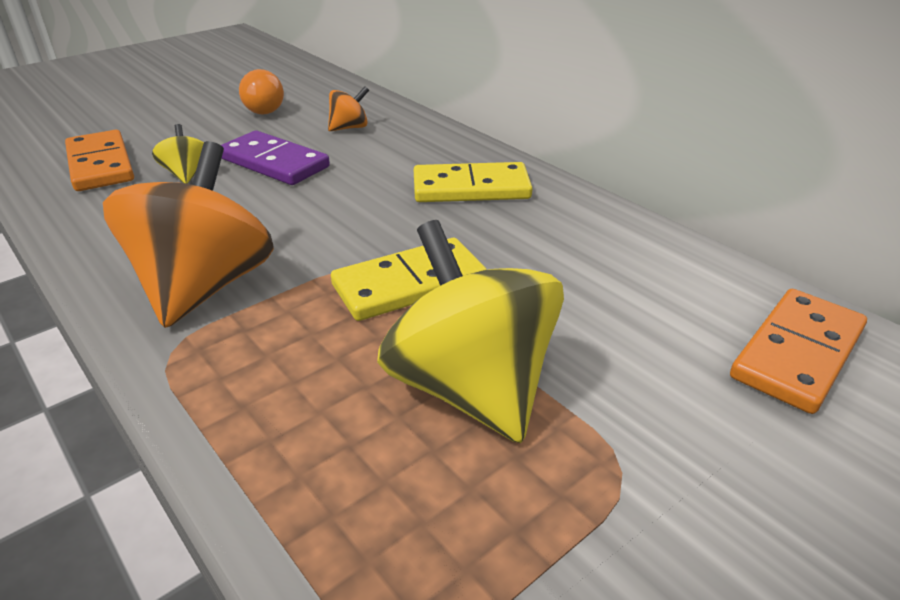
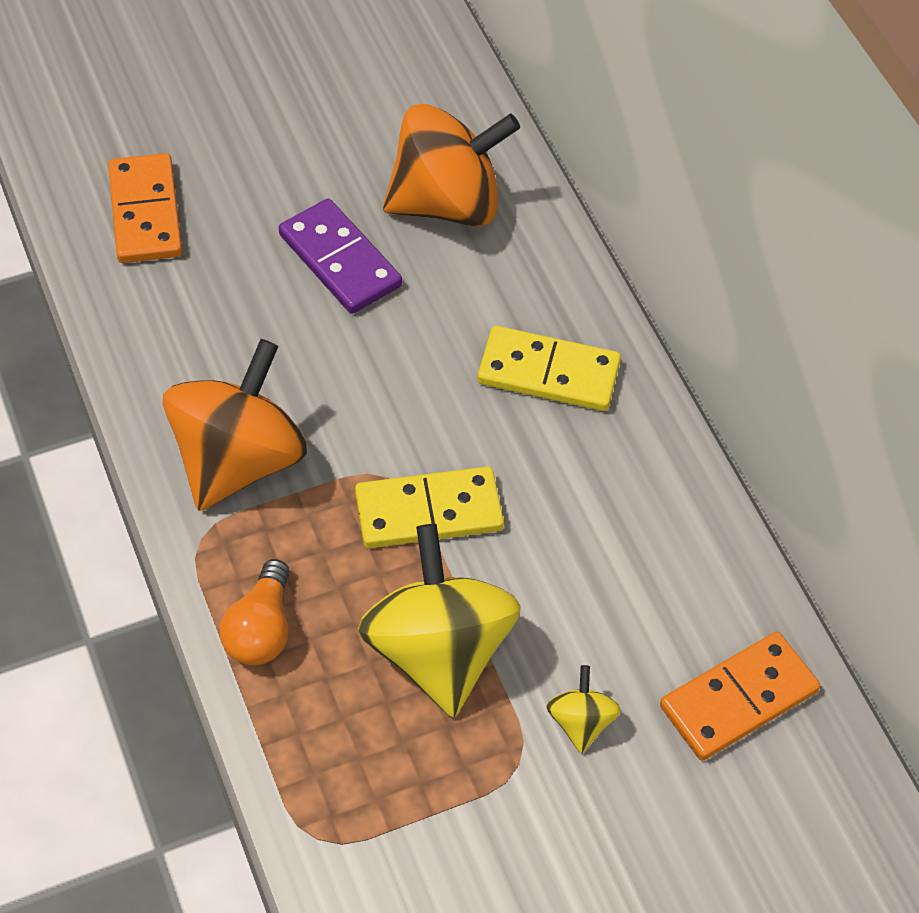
camera: 15 degrees right, 20 degrees up
yellow spinning top [152,124,204,184] -> yellow spinning top moved to [546,665,621,754]
orange light bulb [239,69,284,115] -> orange light bulb moved to [219,559,290,665]
orange spinning top [328,86,369,131] -> orange spinning top [383,104,520,227], size x2.22

